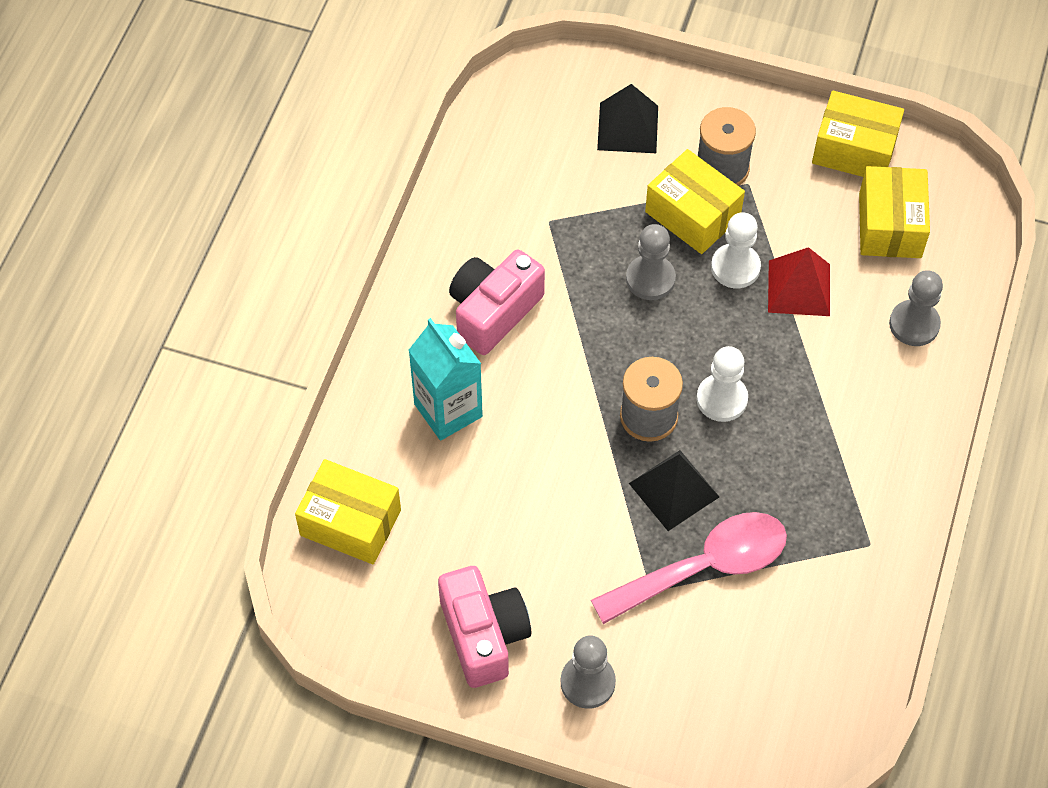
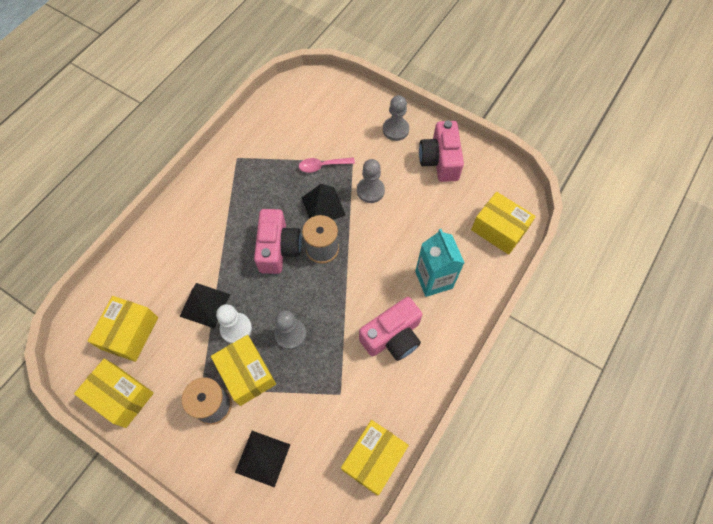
camera: 165 degrees left, 5 degrees up
pink spoon [591,512,787,624] -> pink spoon [299,157,355,173], size x0.53
white pawn [697,346,748,422] -> pink camera [254,209,302,274]
red pyramid [768,247,830,316] -> black pyramid [179,283,230,328]
grey pawn [889,270,943,346] -> grey pawn moved to [357,159,385,203]
none -> yellow box [341,420,409,496]

